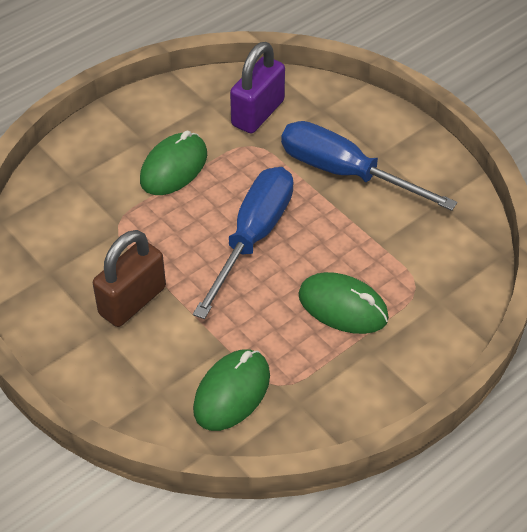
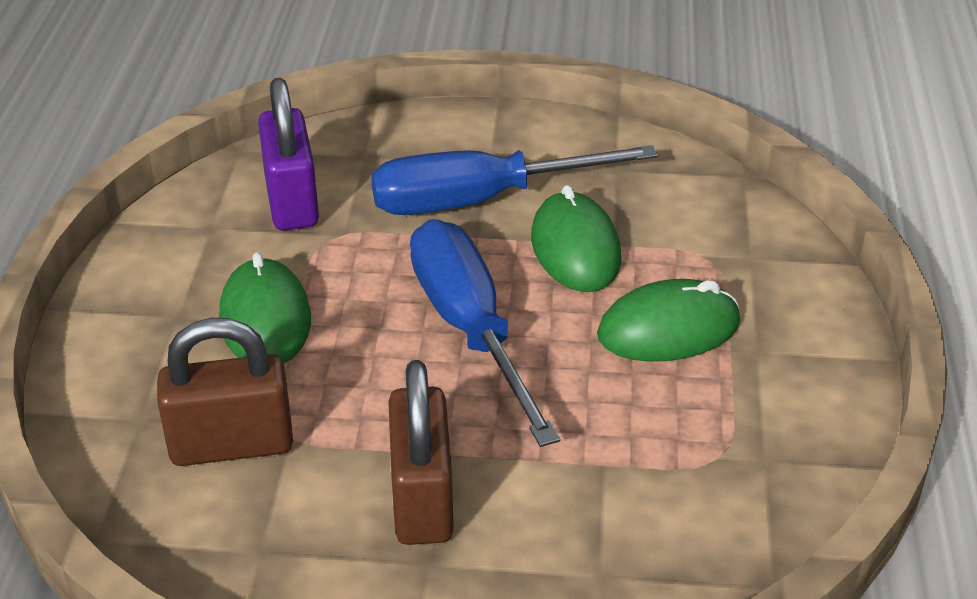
camera: 45 degrees left, 10 degrees down
green mouse [193,349,270,431] -> green mouse moved to [531,185,621,292]
none -> brown padlock [157,318,293,466]

